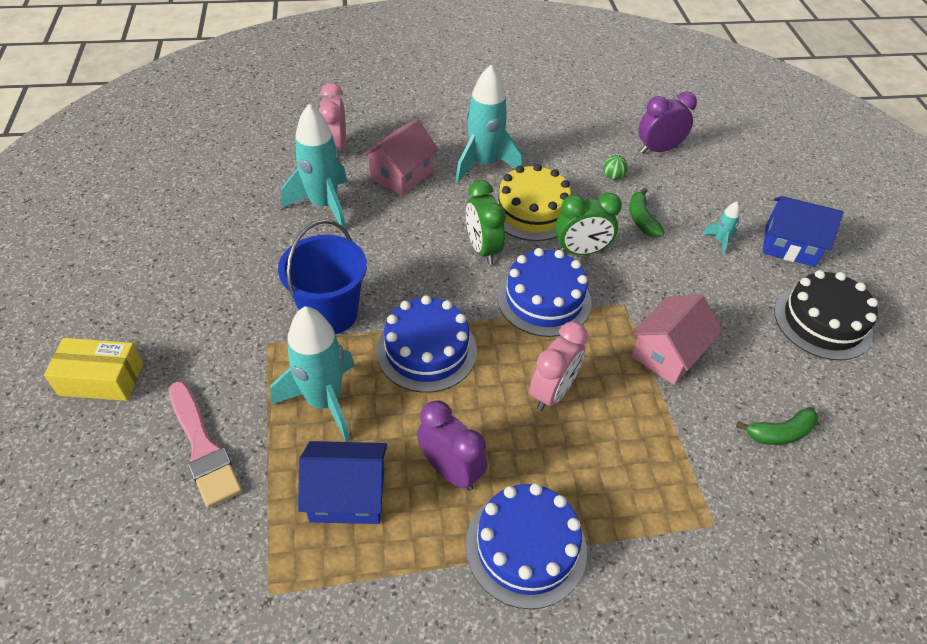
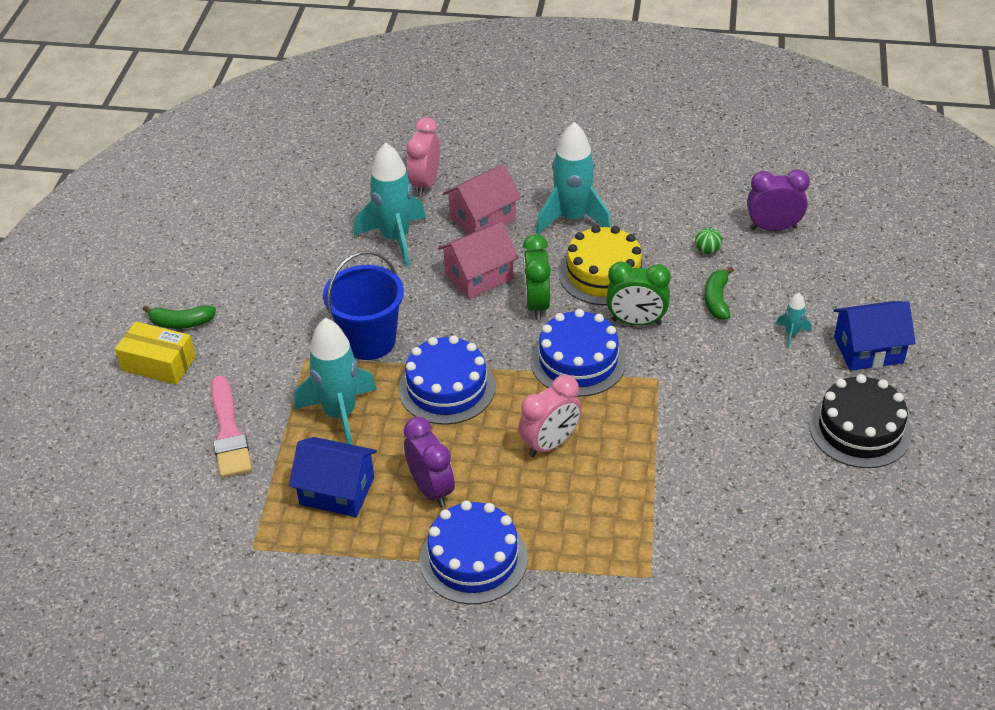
camera: 20 degrees right, 5 degrees down
pink house [631,294,723,385] -> pink house moved to [438,222,519,299]
green banana [736,407,818,445] -> green banana moved to [143,305,216,329]
blue house [762,196,843,267] -> blue house turned 45 degrees counterclockwise [833,301,916,371]

